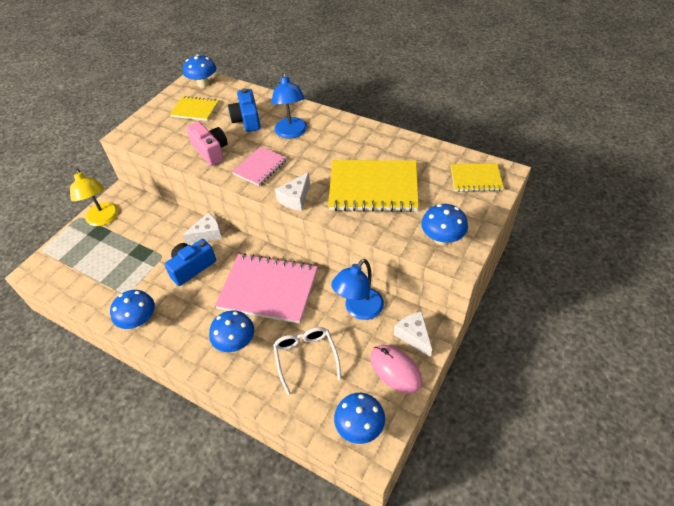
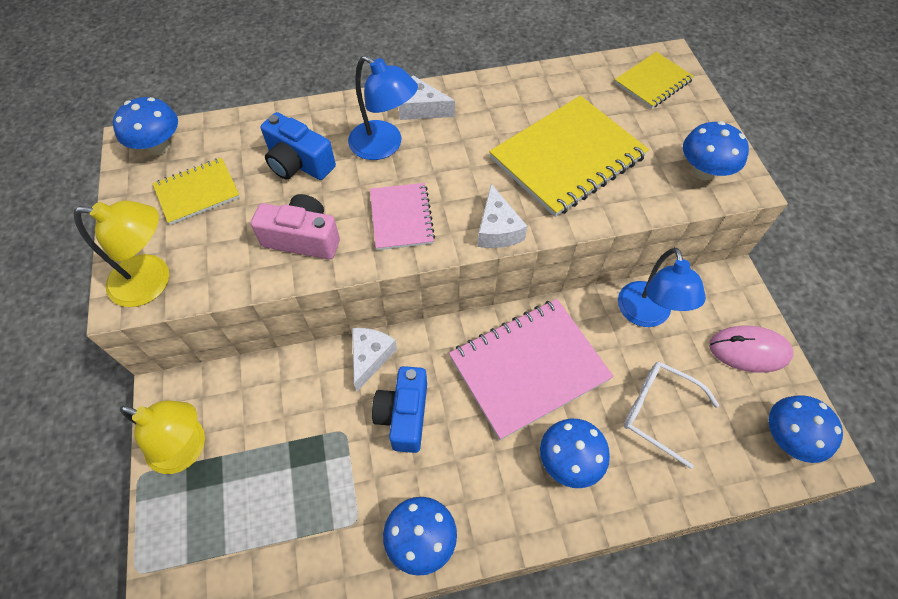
camera: 45 degrees left, 10 degrees up
white cheese [394,312,432,357] -> white cheese moved to [399,75,455,120]
none -> yellow lamp [74,200,169,307]

